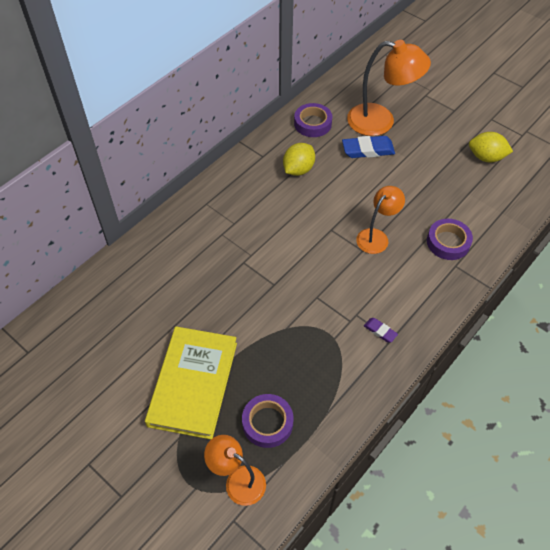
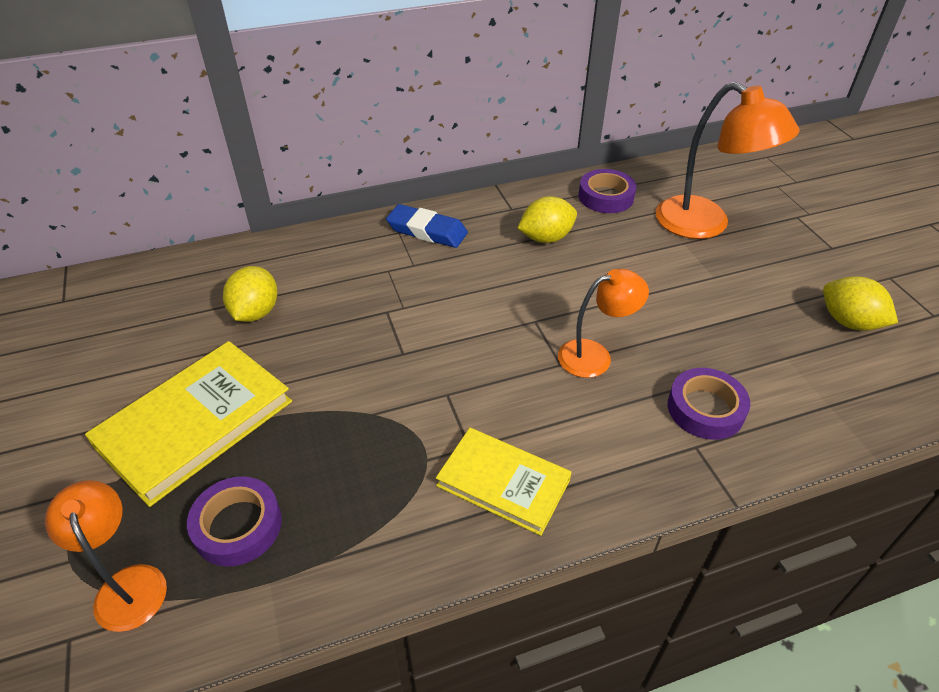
camera: 30 degrees right, 10 degrees down
blue eraser [342,136,395,158] -> blue eraser moved to [386,204,468,248]
purple eraser [364,318,398,342] -> yellow book [436,428,572,536]
none -> yellow lemon [223,266,277,322]

